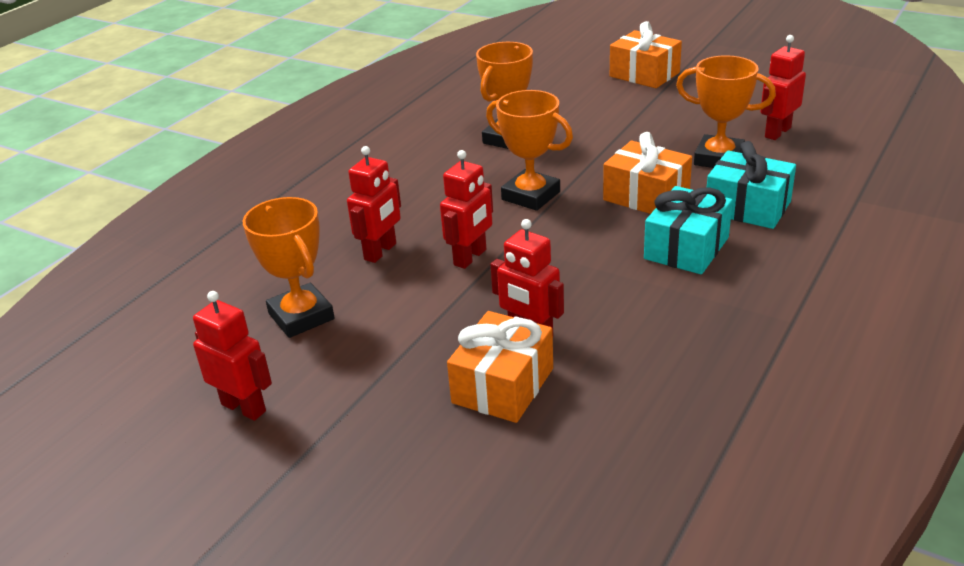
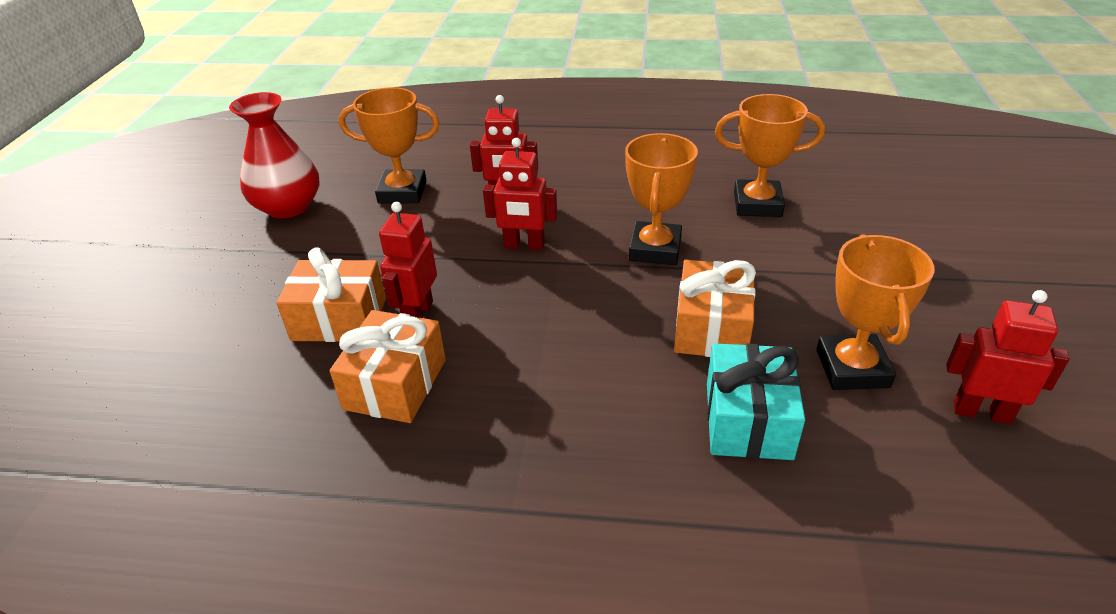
camera: 65 degrees right, 5 degrees up
red robot [193,291,272,421] -> red vase [229,92,319,218]
orange trophy [243,197,335,338] -> orange trophy turned 60 degrees clockwise [339,87,440,204]
orange gift [610,21,682,88] -> orange gift moved to [329,310,446,423]
turquoise gift [644,186,733,274] -> none

